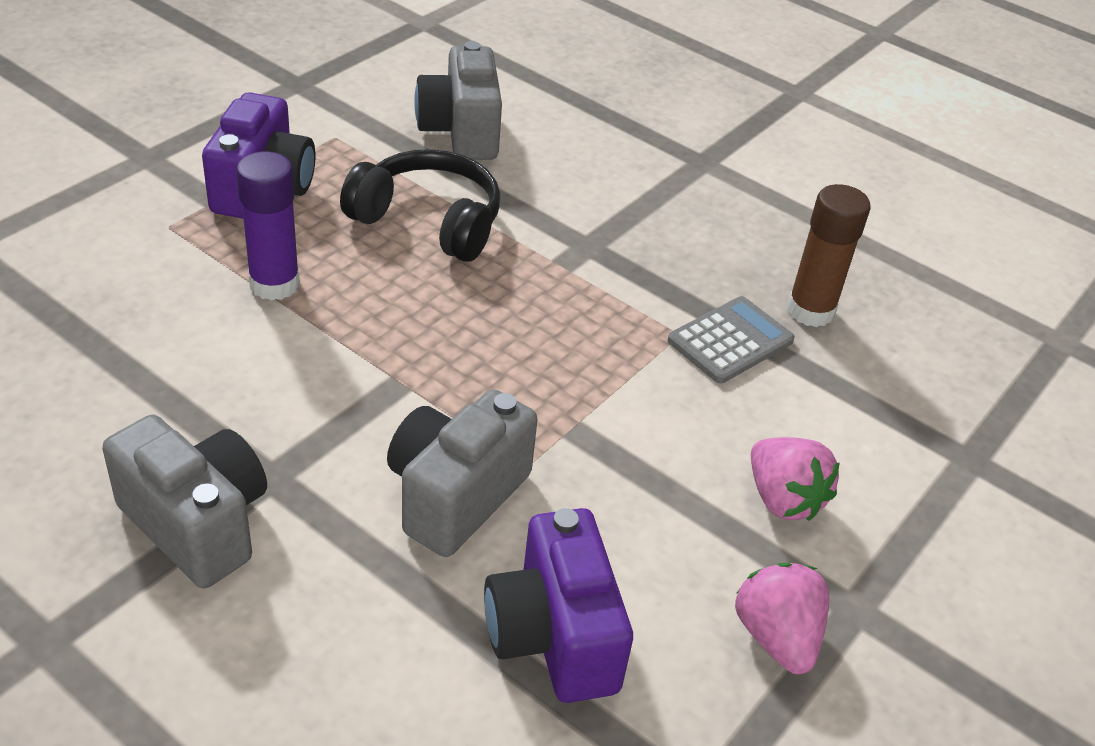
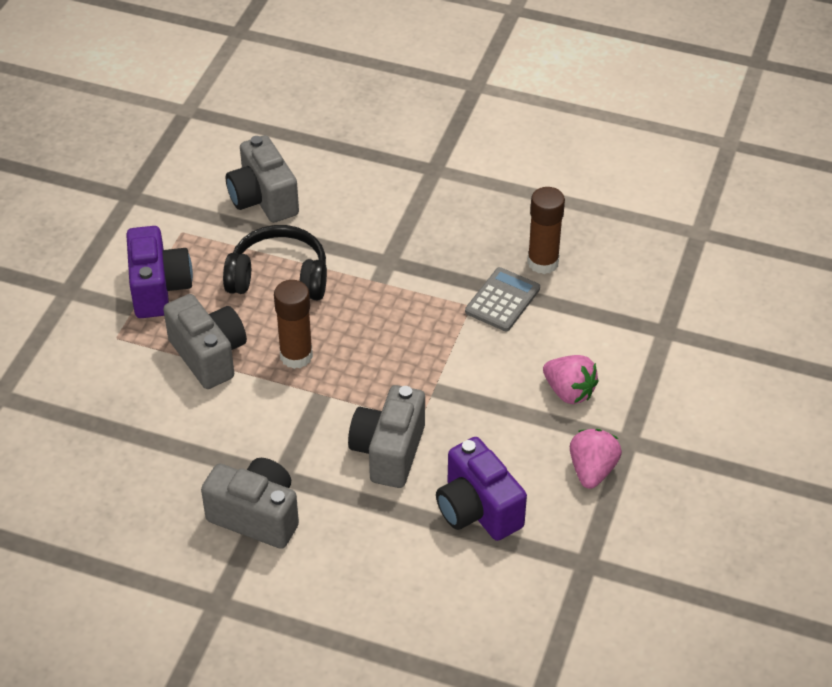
camera: 15 degrees left, 5 degrees up
purple glue stick [236,151,300,301] -> grey camera [163,294,247,389]
pink strawberry [735,563,830,674] -> pink strawberry turned 45 degrees clockwise [570,429,622,489]
none -> brown glue stick [274,280,313,369]

